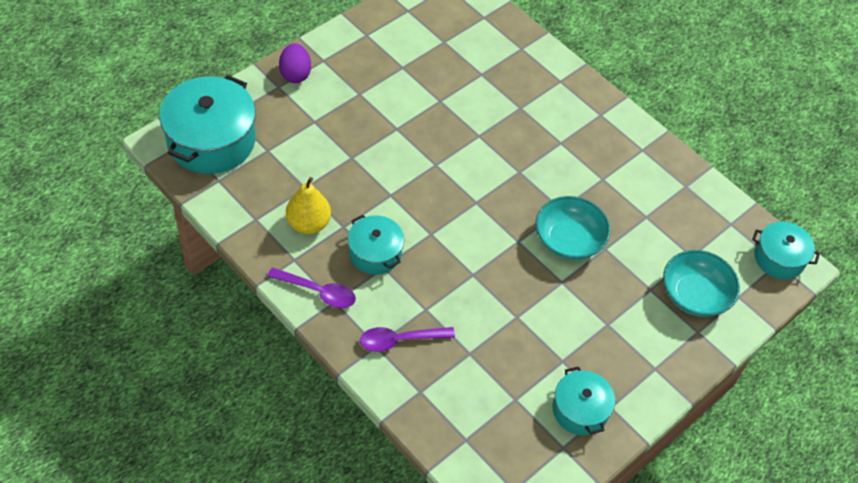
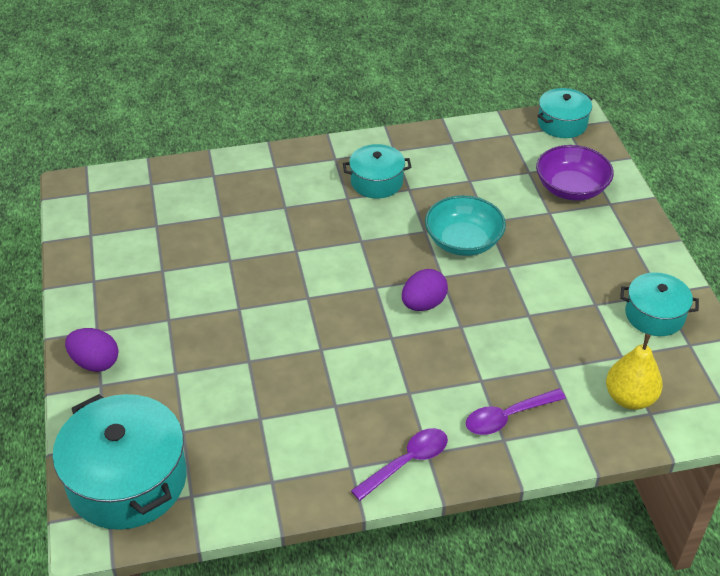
camera: 55 degrees left, 10 degrees down
yellow pear [286,177,331,234] -> yellow pear moved to [606,334,663,410]
turquoise pot [348,215,404,275] -> turquoise pot moved to [343,144,412,198]
purple spoon [360,327,455,352] -> purple spoon turned 45 degrees clockwise [466,389,566,435]
turquoise bowl [663,250,740,317] -> purple bowl [536,145,614,201]
none -> purple egg [402,269,448,311]

